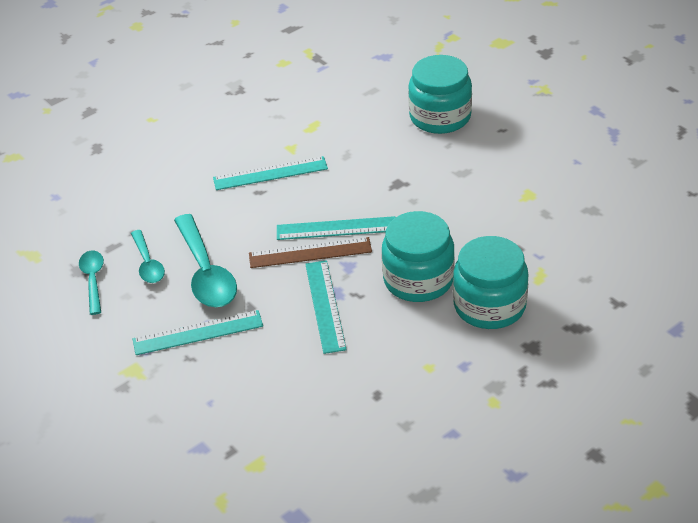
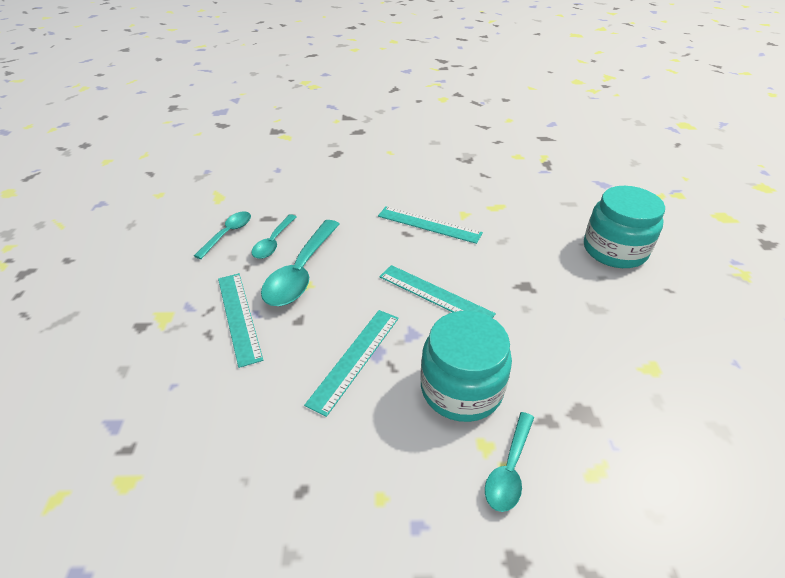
camera: 35 degrees right, 0 degrees up
turquoise ruler [133,310,263,355] -> turquoise ruler turned 45 degrees clockwise [218,273,263,368]
brown ruler [249,237,372,268] -> none
turquoise jar [453,236,528,329] -> turquoise spoon [485,412,534,512]

